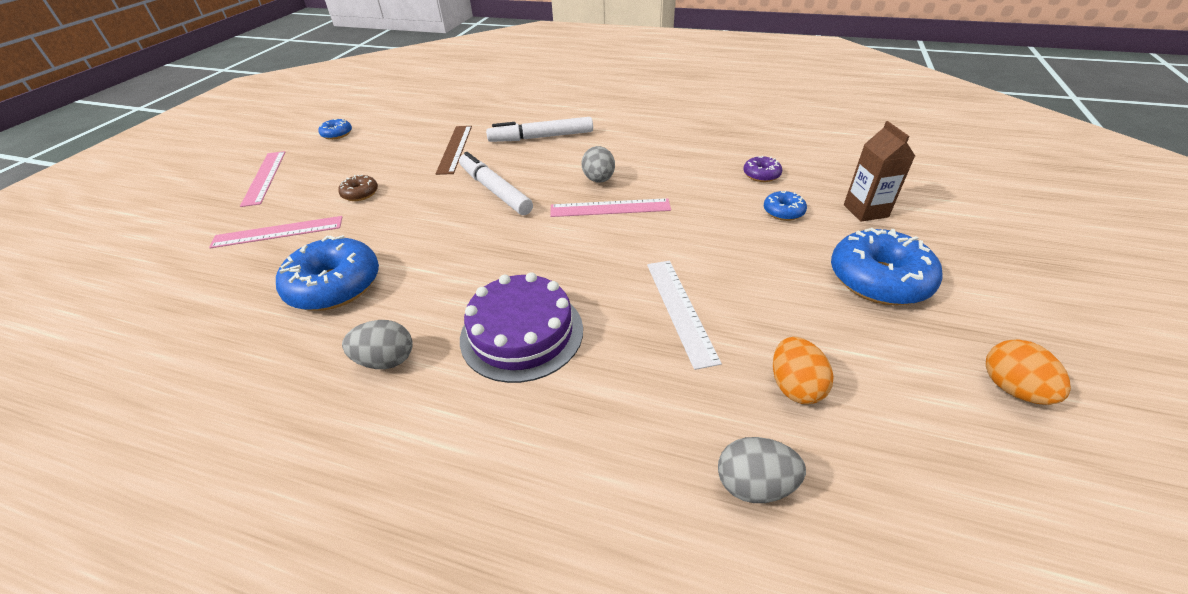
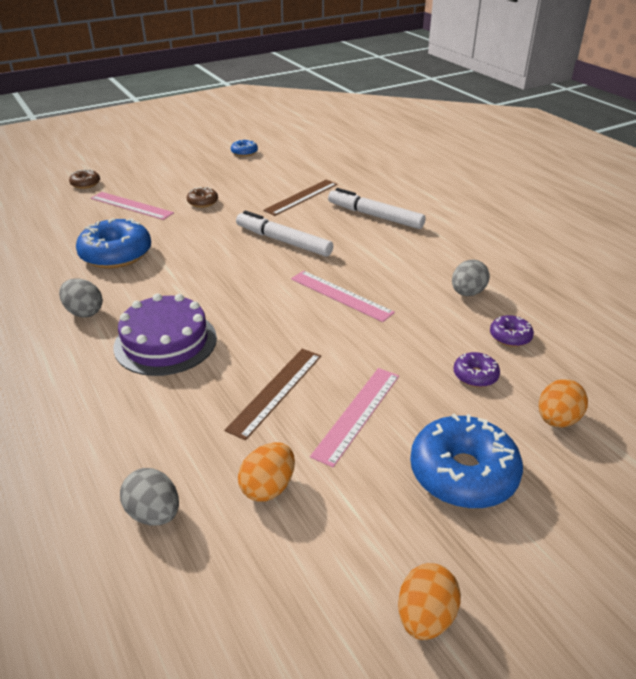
camera: 40 degrees right, 5 degrees down
pink ruler [240,151,286,207] -> pink ruler moved to [310,368,399,467]
white marker [459,152,533,215] -> white marker turned 60 degrees counterclockwise [236,211,333,257]
grey egg [581,146,615,183] -> grey egg moved to [452,259,490,296]
white ruler [647,261,722,370] -> brown ruler [225,349,321,440]
blue donut [764,191,807,221] -> purple donut [454,352,500,387]
brown carton [844,121,915,222] -> orange egg [539,379,588,427]
none -> brown donut [69,169,100,189]

